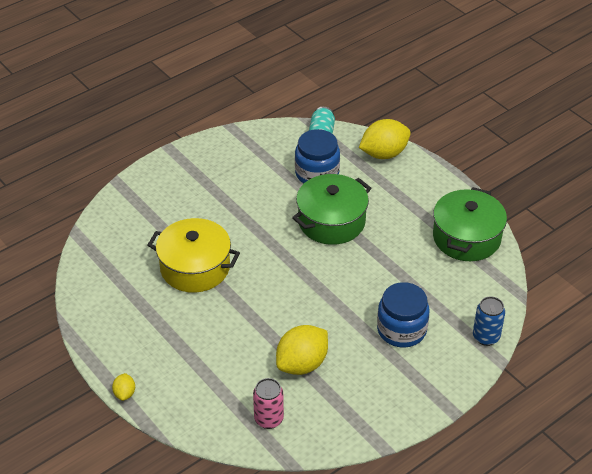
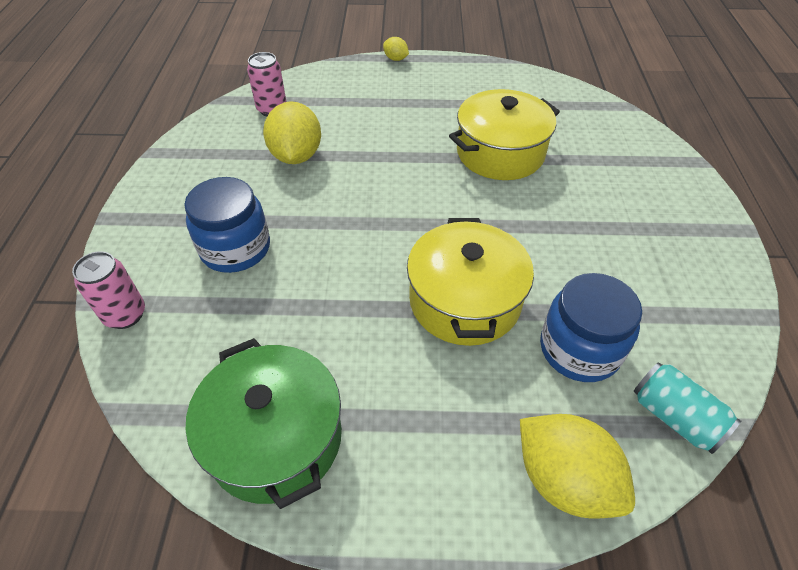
camera: 130 degrees right, 5 degrees up
green pot [292,174,371,245] -> yellow pot [407,218,534,346]
yellow lemon [359,119,411,159] -> yellow lemon turned 60 degrees counterclockwise [520,414,635,518]
blue can [473,296,505,346] -> pink can [72,251,145,329]

